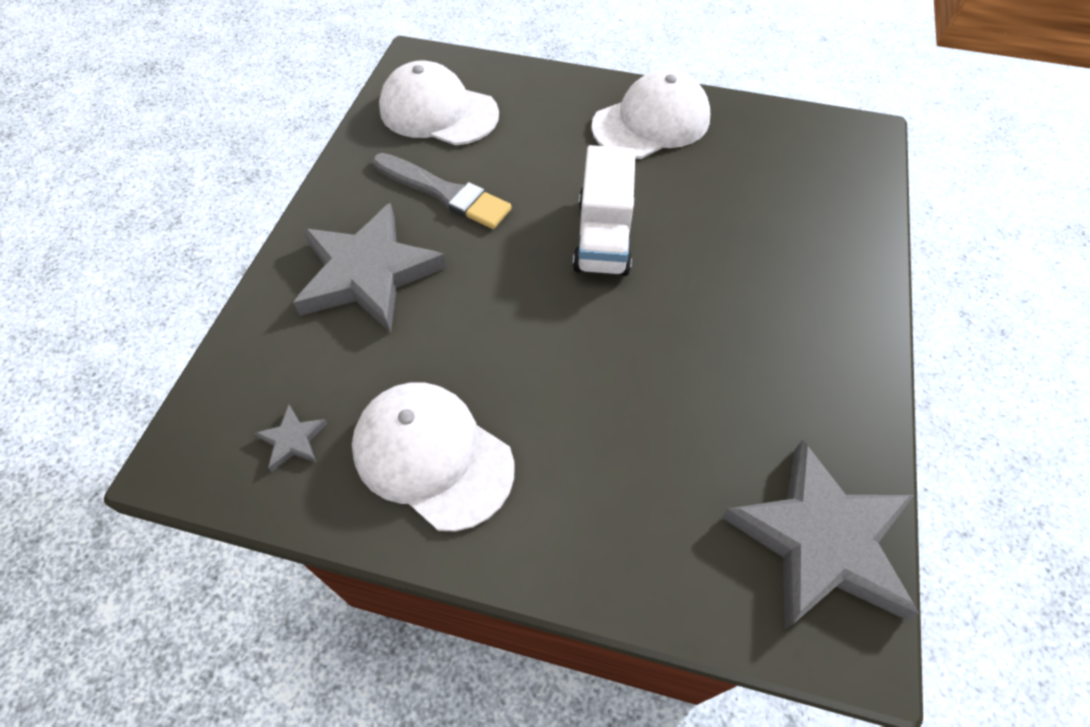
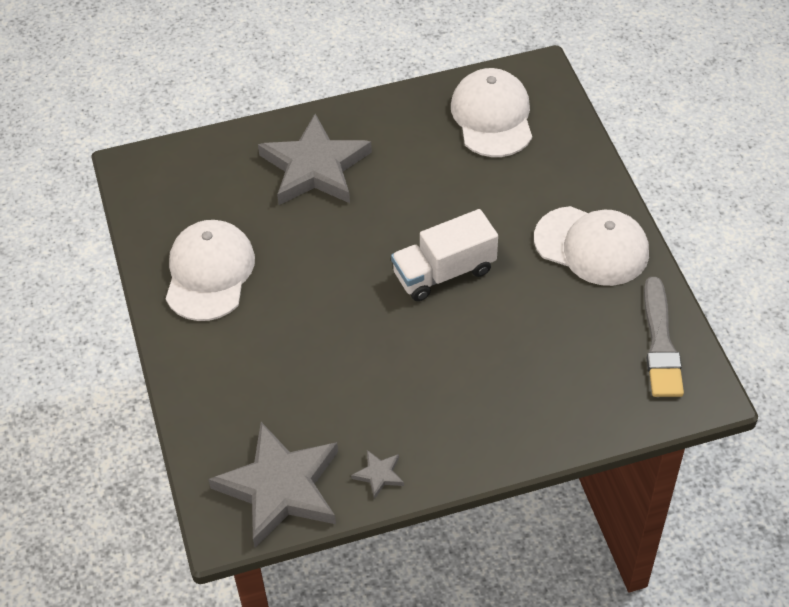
camera: 60 degrees right, 5 degrees down
grey star [254,405,328,472] -> grey star moved to [351,450,404,499]
grey brush [373,153,512,229] -> grey brush moved to [644,277,684,397]

